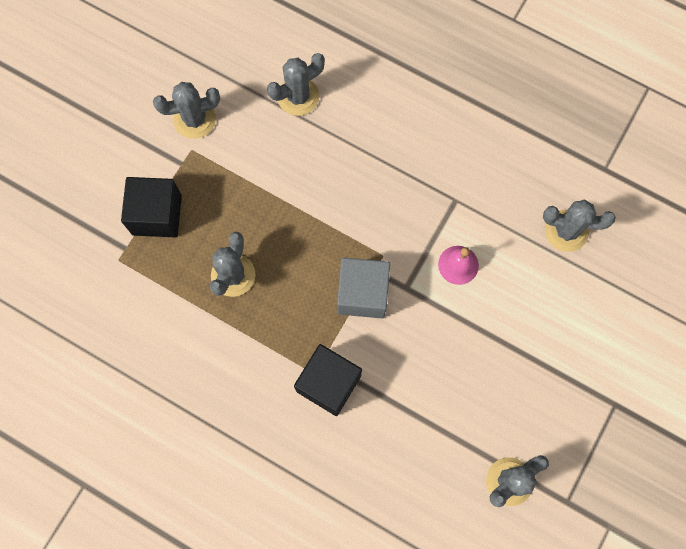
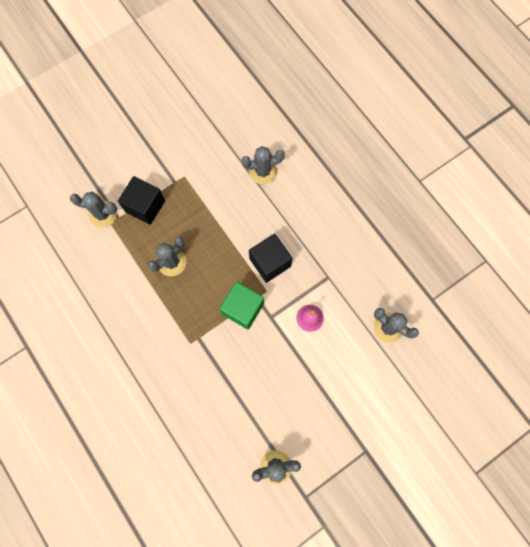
camera: 25 degrees right, 0 degrees up
grey cactus [153,82,220,139] -> grey cactus moved to [70,192,117,228]
black cube [294,344,362,416] -> black cube moved to [249,234,293,283]
grey cube [337,258,390,318] -> green cube [220,282,264,330]

